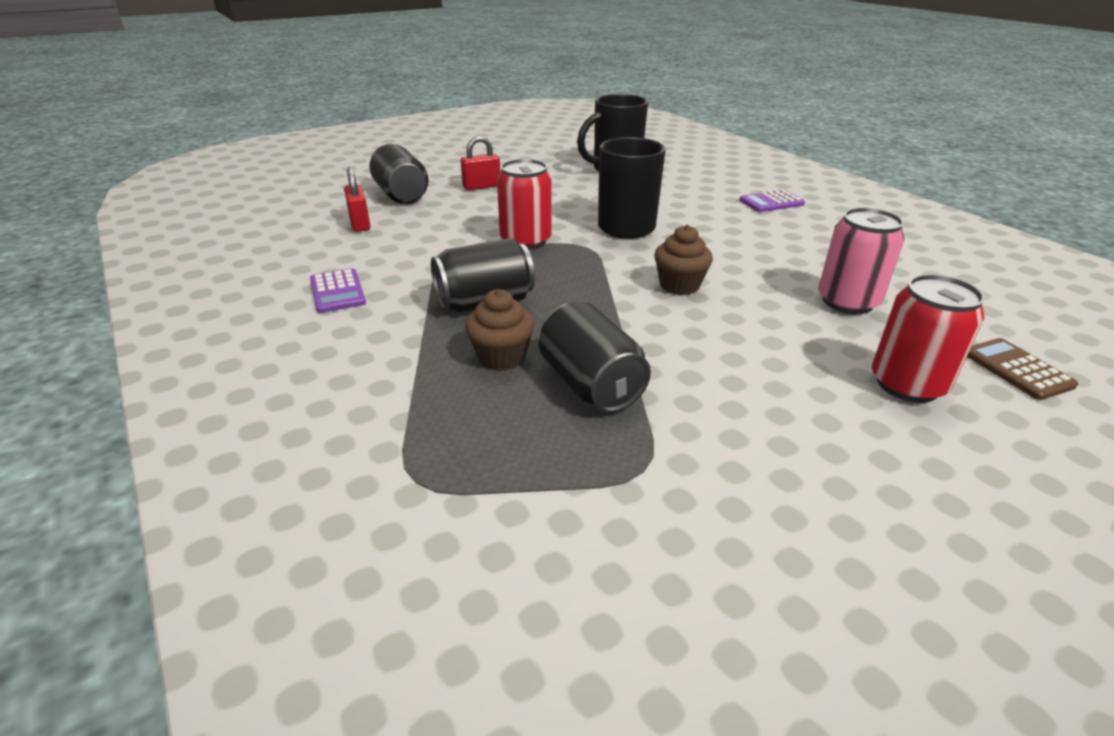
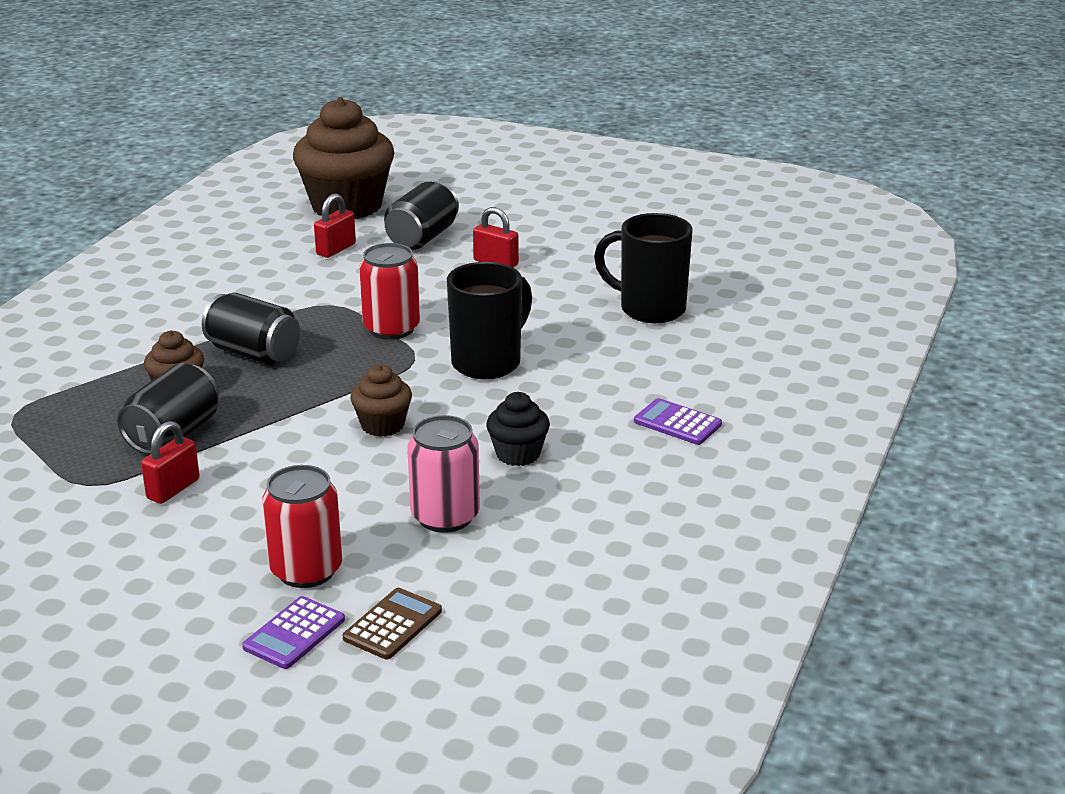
camera: 55 degrees right, 5 degrees down
purple calculator [310,268,366,313] -> purple calculator moved to [242,596,345,669]
none -> red padlock [141,421,200,504]
none -> brown cupcake [293,97,394,219]
none -> black cupcake [486,392,550,466]

